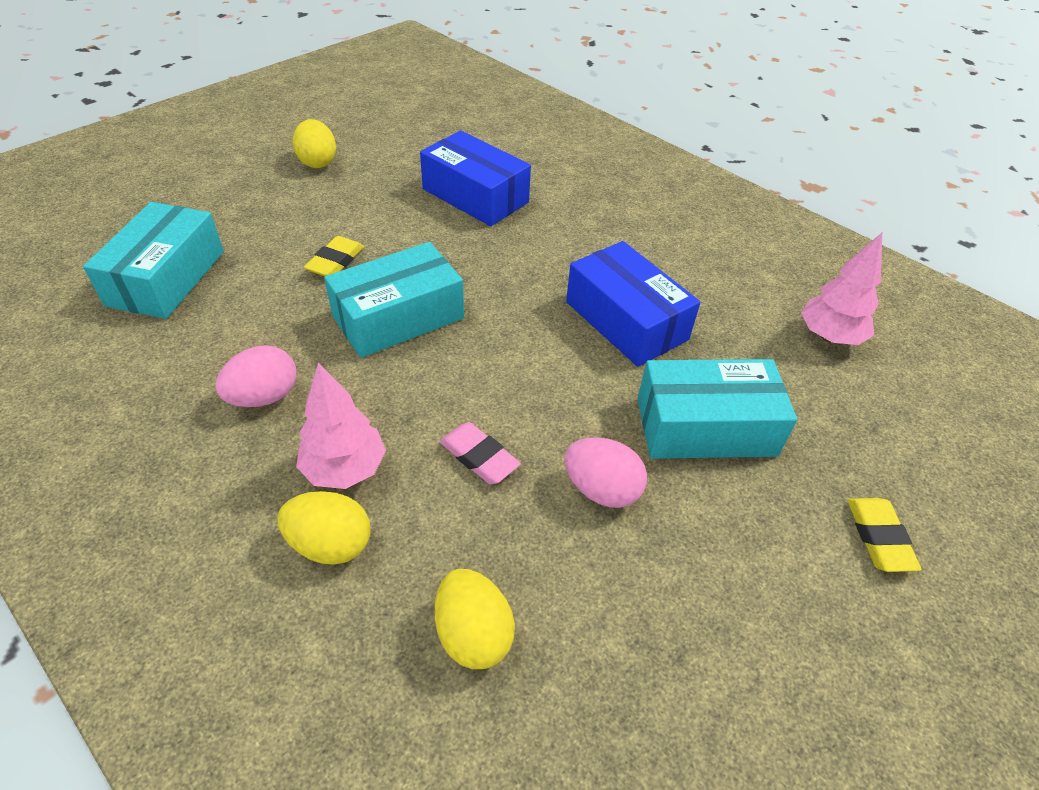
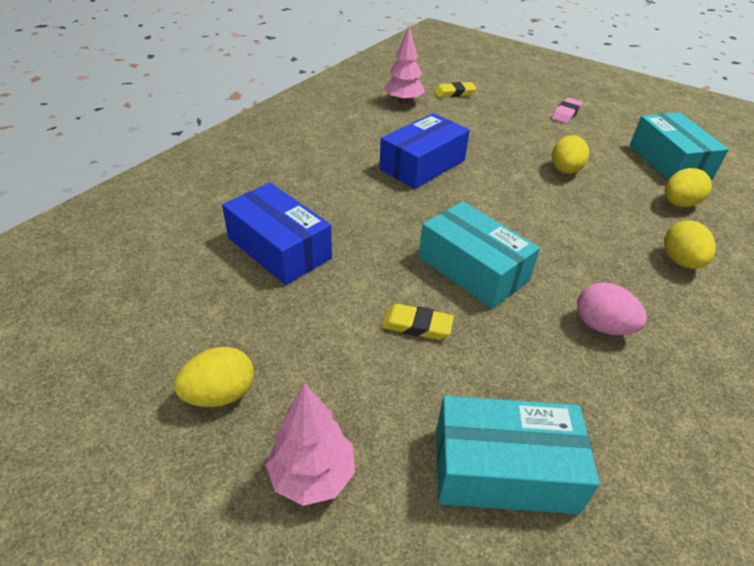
camera: 100 degrees left, 5 degrees down
pink tree [296,363,386,489] -> pink tree moved to [266,383,355,506]
blue box [420,131,531,226] -> blue box turned 75 degrees counterclockwise [222,183,332,285]
pink eraser [440,422,521,484] -> pink eraser moved to [552,98,583,124]
pink egg [564,437,647,508] -> yellow egg [552,135,589,174]
turquoise box [638,359,797,459] -> turquoise box moved to [630,113,729,180]
yellow eraser [847,498,921,572] -> yellow eraser moved to [434,82,477,98]

